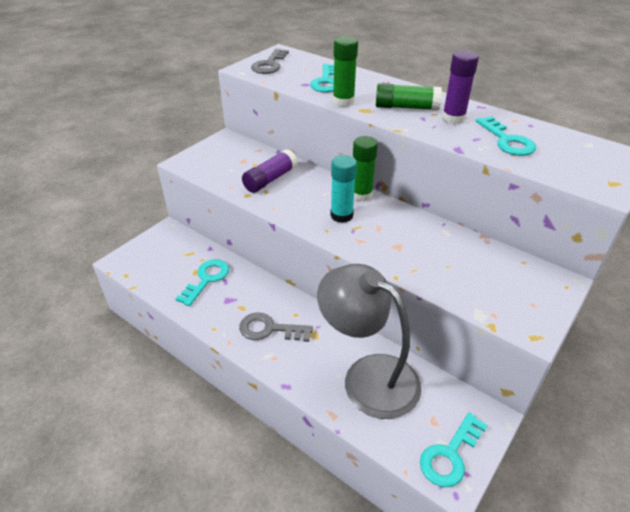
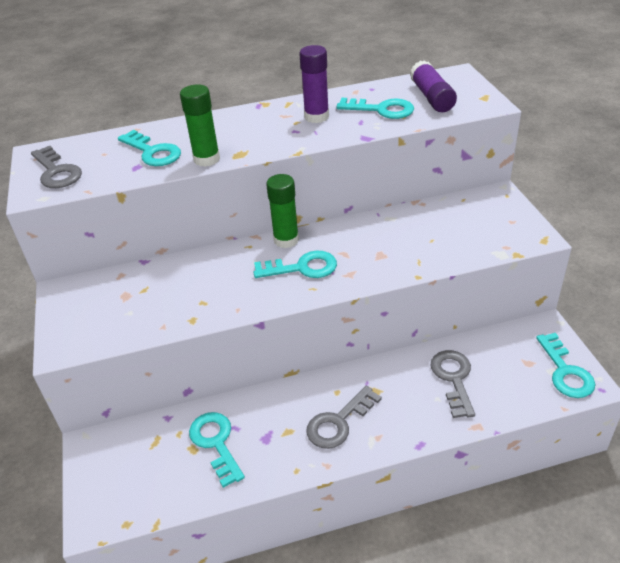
camera: 50 degrees left, 0 degrees up
purple glue stick [242,149,297,193] -> purple glue stick moved to [410,60,457,112]
grey lamp [317,264,421,419] -> grey key [431,350,475,418]
turquoise glue stick [330,155,357,223] -> turquoise key [254,251,337,278]
green glue stick [376,83,442,111] -> none

